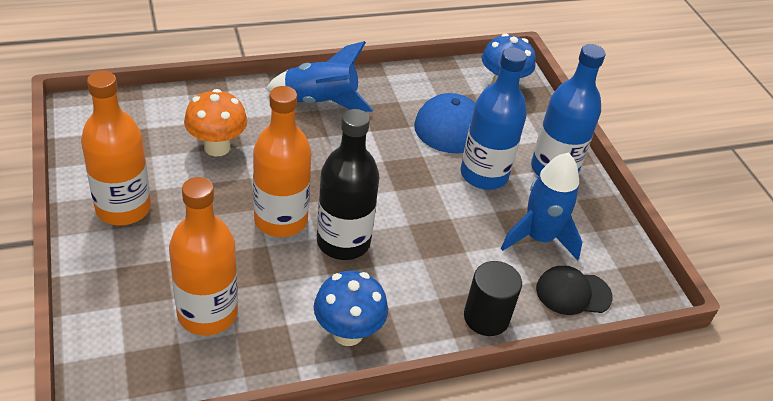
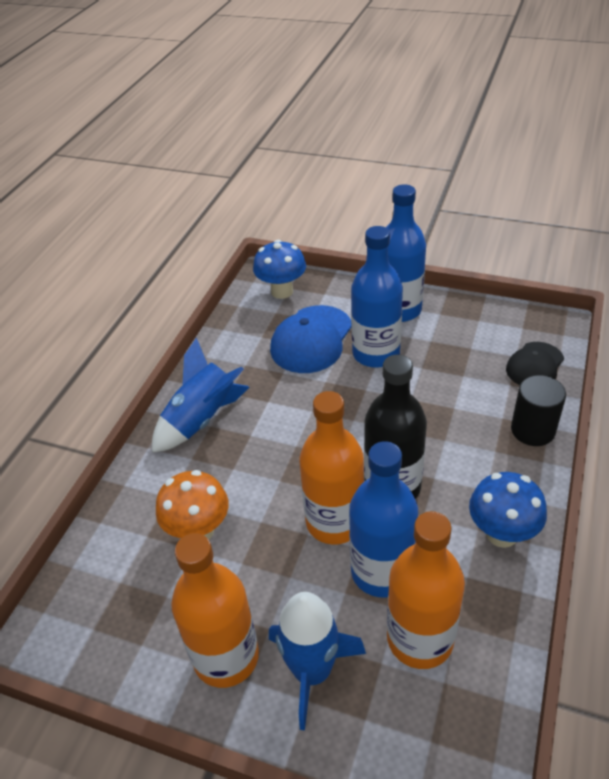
camera: 45 degrees left, 0 degrees up
blue rocket [501,152,582,261] -> blue rocket moved to [269,592,366,731]
none -> blue bottle [349,441,418,597]

